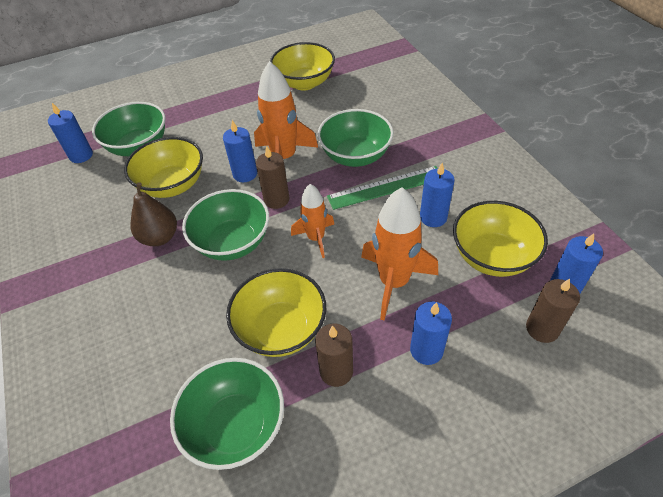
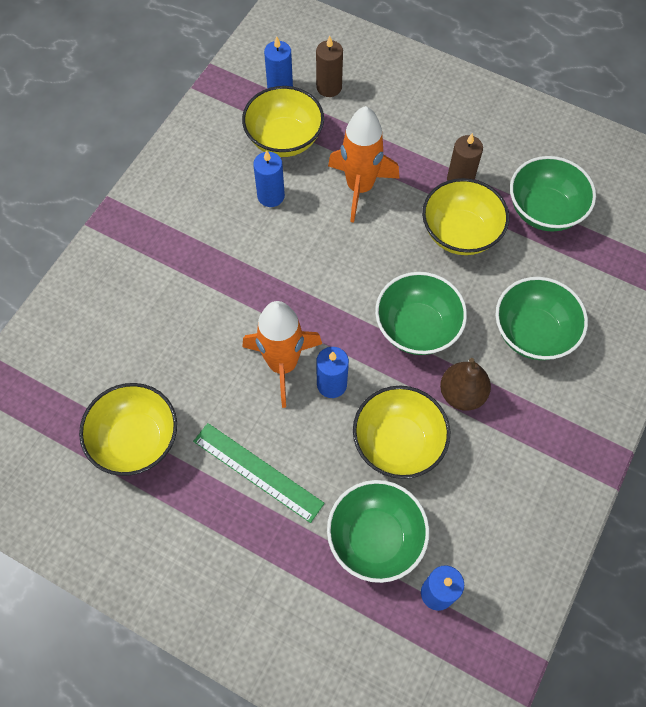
camera: 130 degrees left, 15 degrees up
brown candle [256,146,290,209] -> none
orange rocket [291,184,334,258] -> none
green bowl [317,109,394,167] -> green bowl moved to [495,277,588,360]
green ruler [327,166,438,210] -> green ruler moved to [193,423,325,523]
blue candle [410,302,452,365] -> none

